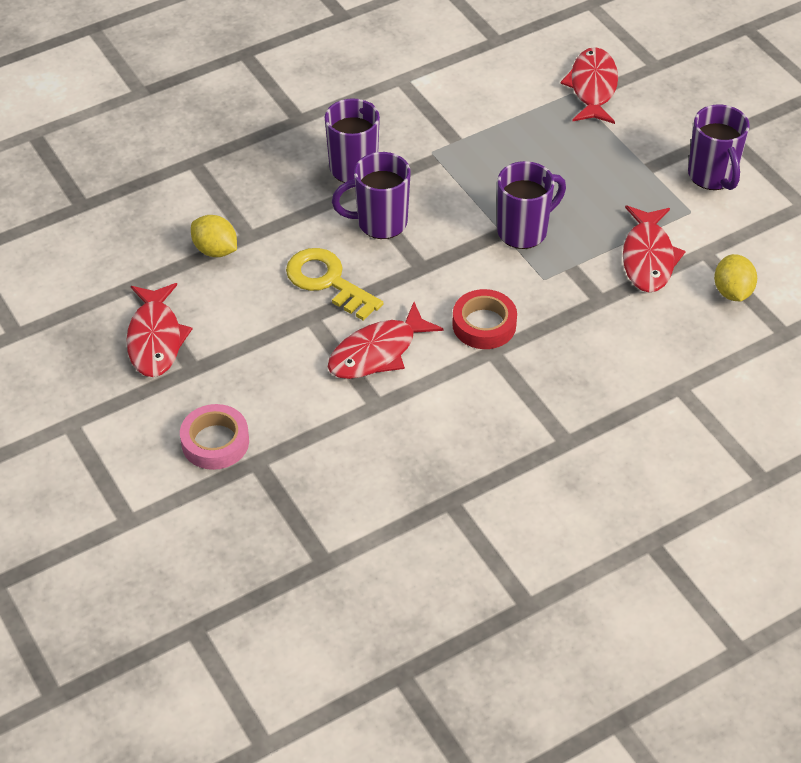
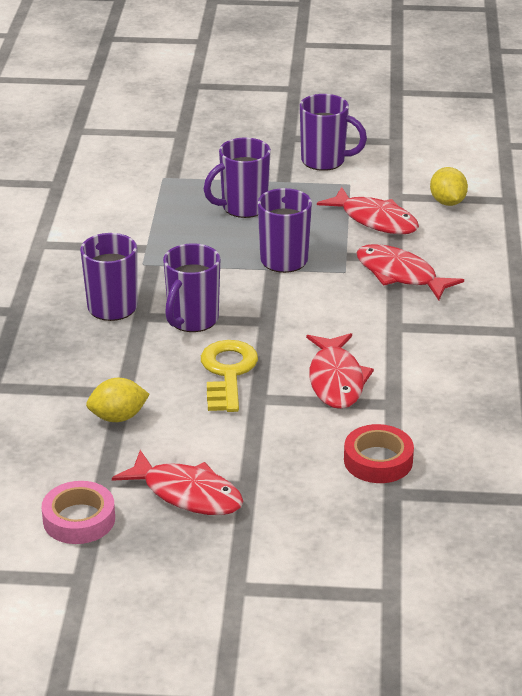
camera: 55 degrees left, 15 degrees down
pink tape [180,404,249,470] -> pink tape moved to [42,481,115,544]
yellow key [286,248,383,321] -> yellow key turned 105 degrees clockwise [201,340,258,412]
red tape [452,289,517,349] -> red tape moved to [344,424,414,483]
red fish [560,47,618,124] -> red fish moved to [356,244,464,301]
yellow lemon [714,254,757,302] -> yellow lemon turned 45 degrees clockwise [430,167,468,206]
none -> purple mug [204,138,271,218]

